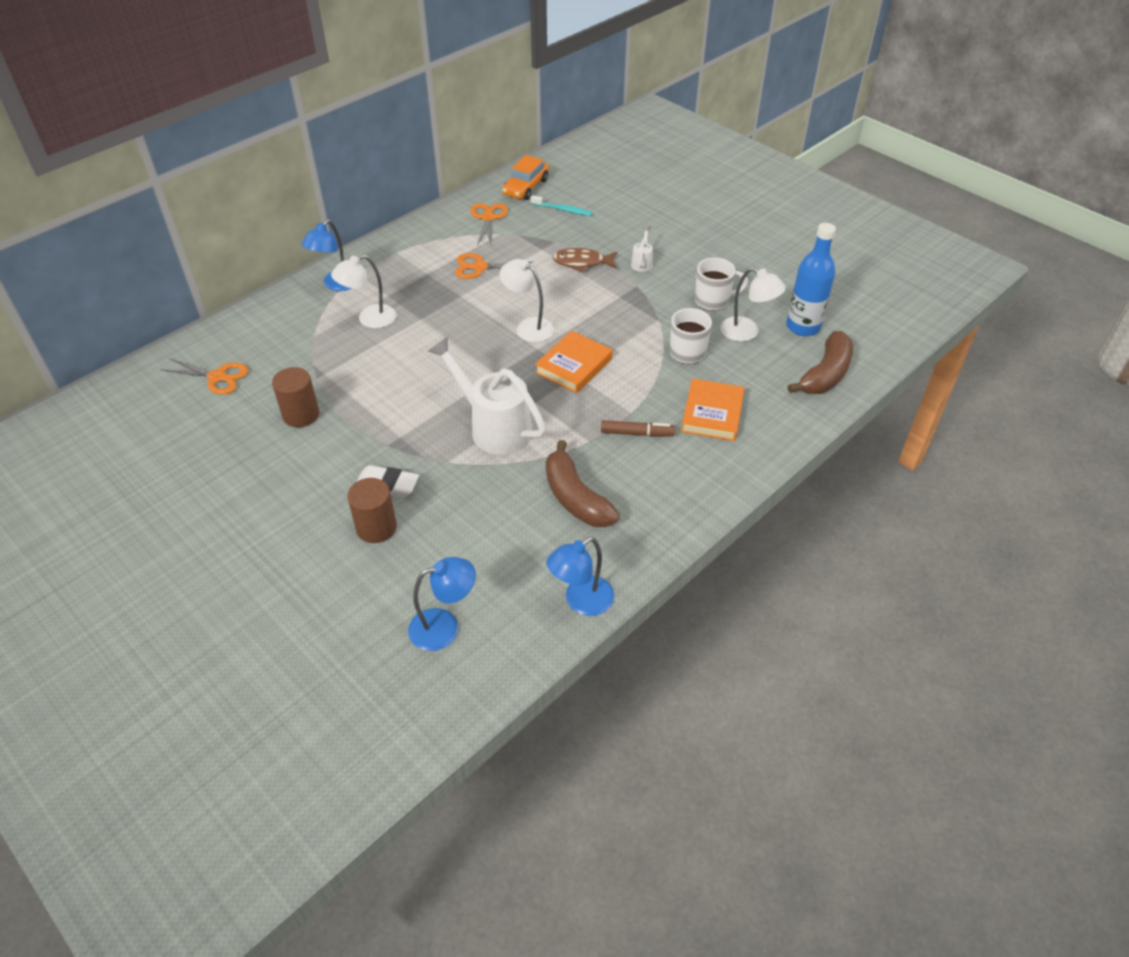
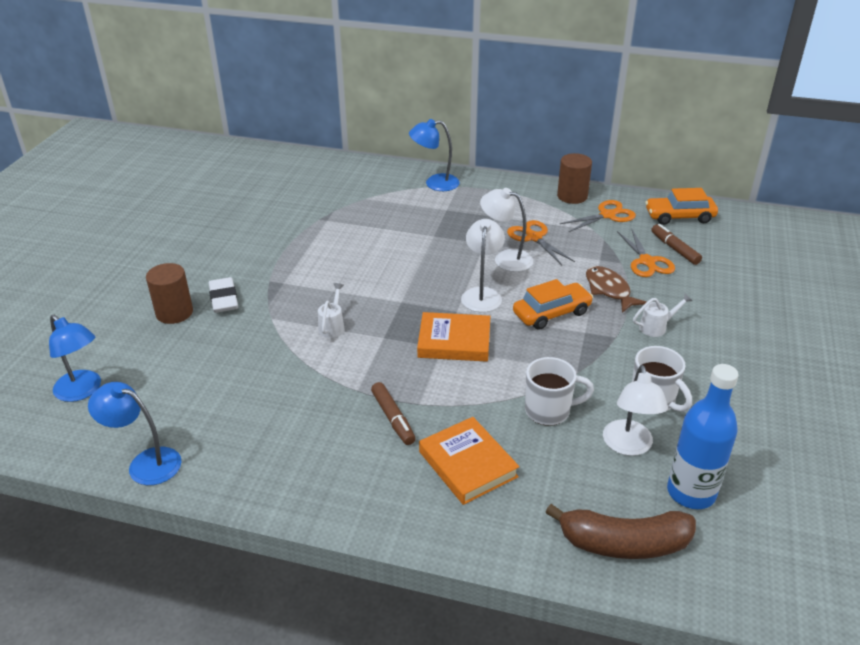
camera: 60 degrees right, 10 degrees down
orange scissors [160,358,248,394] -> orange scissors moved to [617,228,675,277]
brown cylinder [272,367,319,427] -> brown cylinder moved to [557,153,592,204]
white lamp [331,254,396,328] -> white lamp moved to [480,188,533,272]
white watering can [427,337,546,455] -> white watering can [318,283,345,338], size x0.43
turquoise toothbrush [531,195,593,216] -> brown marker [651,224,702,265]
brown banana [546,440,620,527] -> none
orange book [681,379,744,441] -> orange book turned 75 degrees clockwise [419,417,519,505]
none -> orange car [513,279,593,330]

